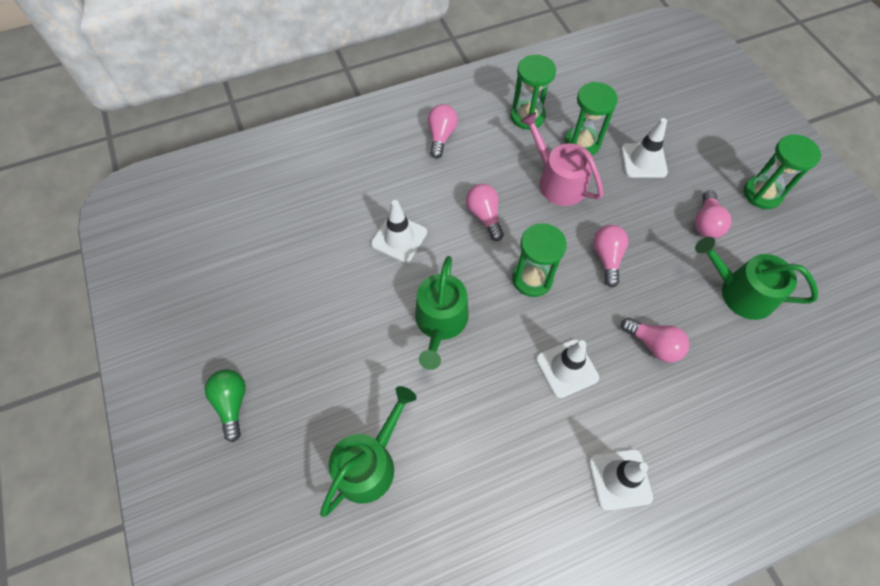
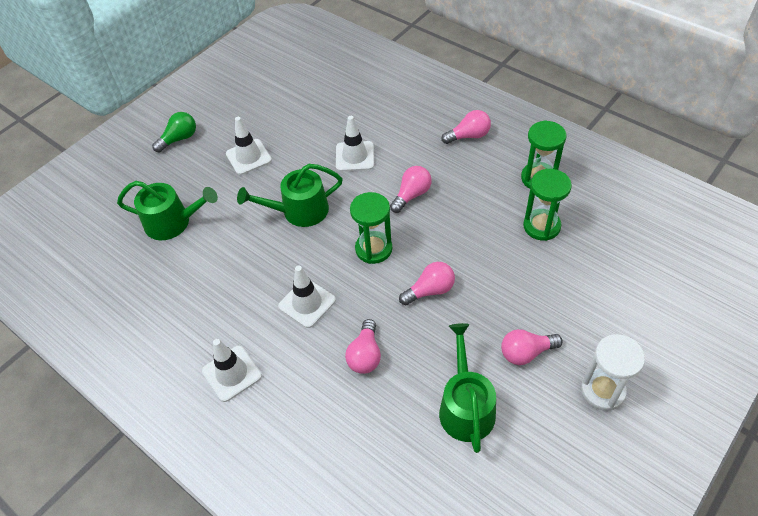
camera: 65 degrees right, 10 degrees down
pink watering can [520,112,604,206] -> none
white traffic cone [621,118,668,178] -> white traffic cone moved to [226,117,272,175]
green hourglass [744,134,822,209] -> white hourglass [581,334,645,411]

